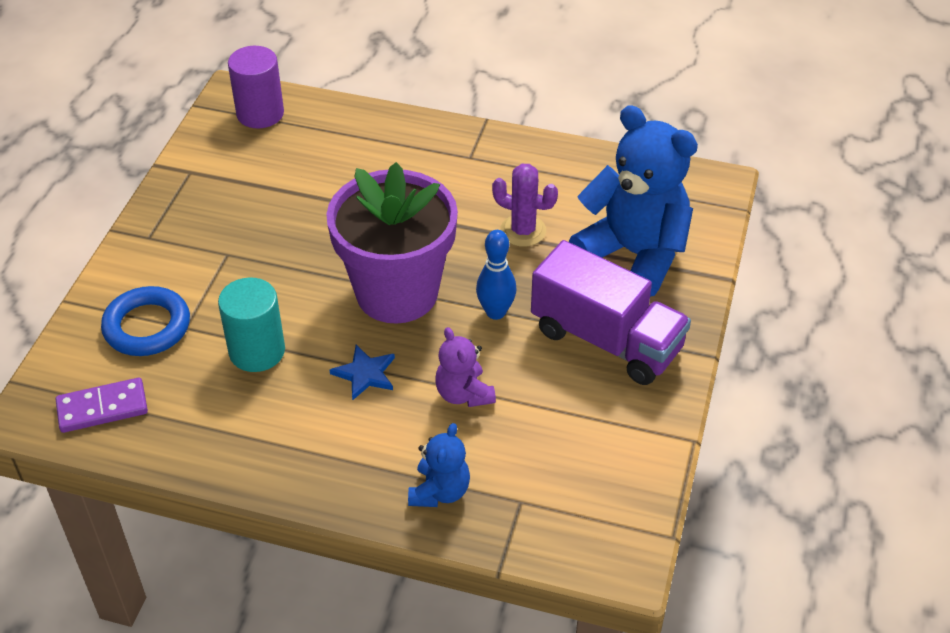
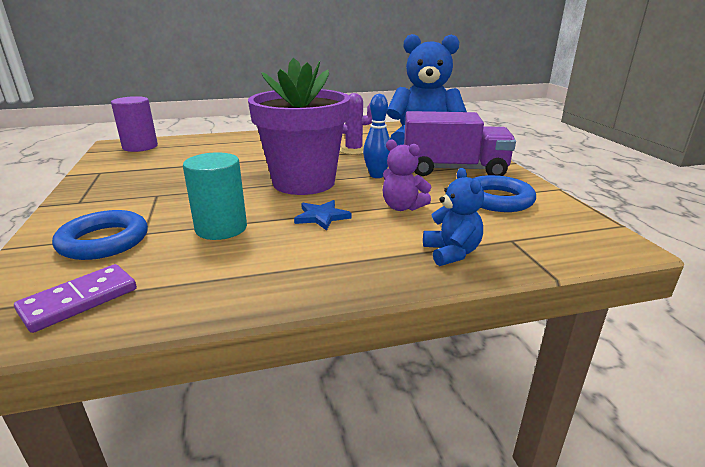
camera: 30 degrees left, 20 degrees down
none -> blue ring [472,175,536,212]

